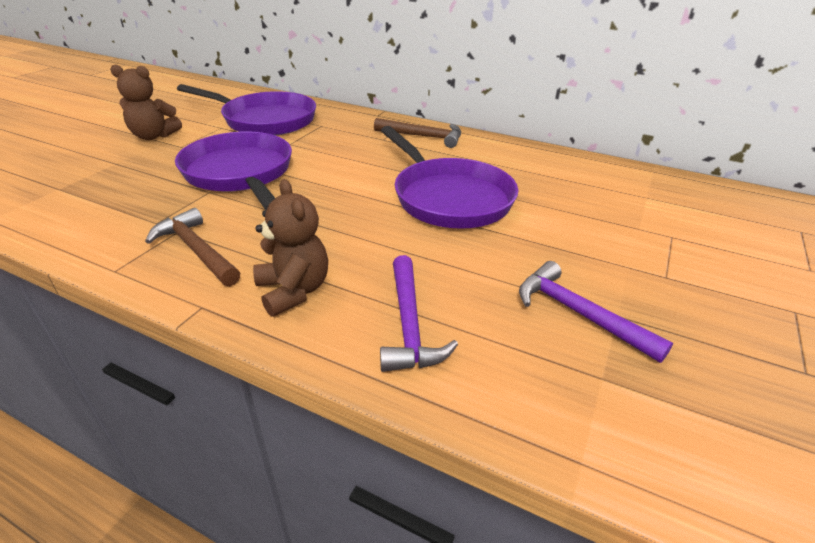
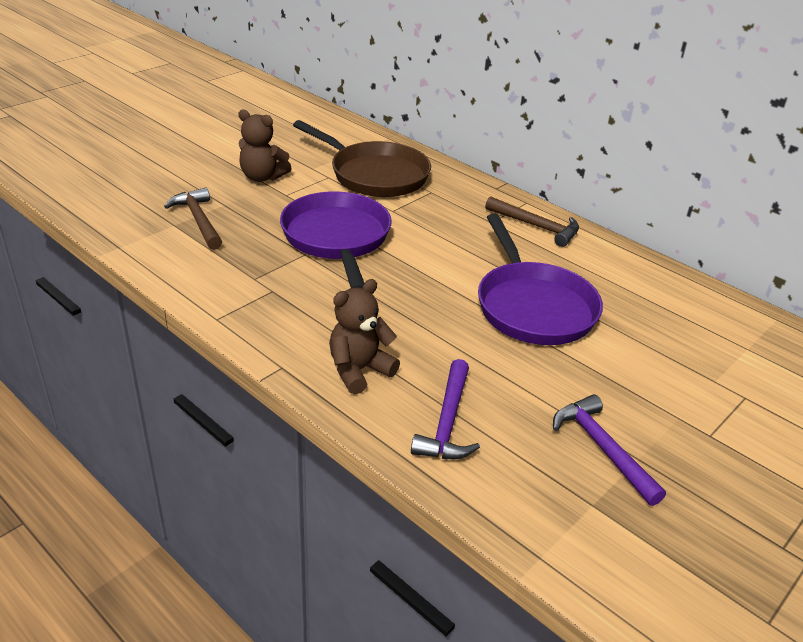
camera: 15 degrees right, 0 degrees up
brown hammer [145,208,240,286] -> brown hammer moved to [164,187,222,250]
purple pan [177,84,316,135] -> brown pan [293,120,431,197]
brown teddy bear [253,179,328,317] -> brown teddy bear turned 120 degrees counterclockwise [329,279,400,394]

